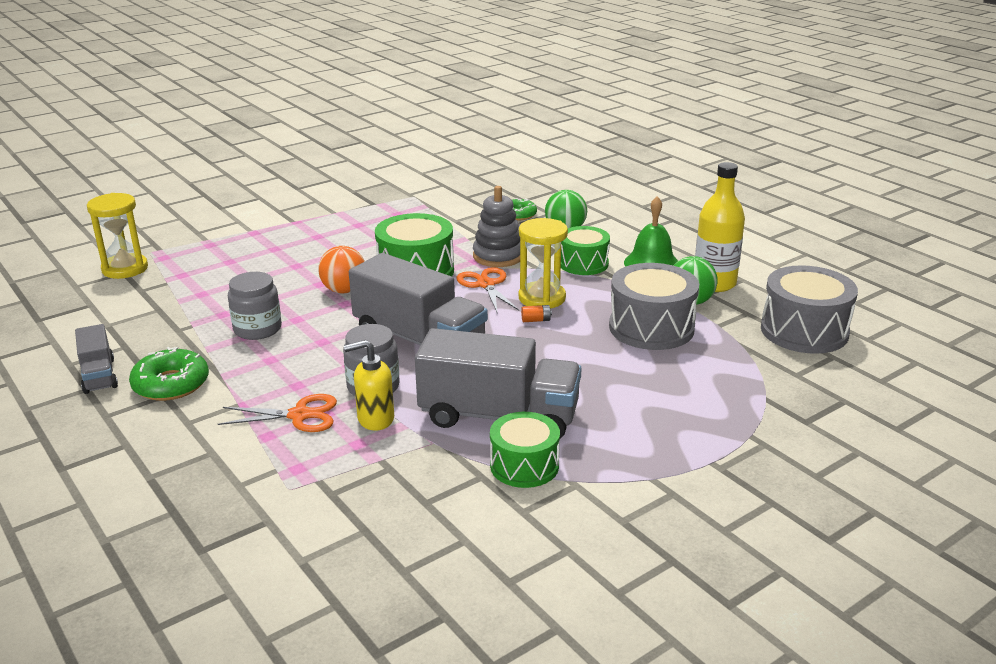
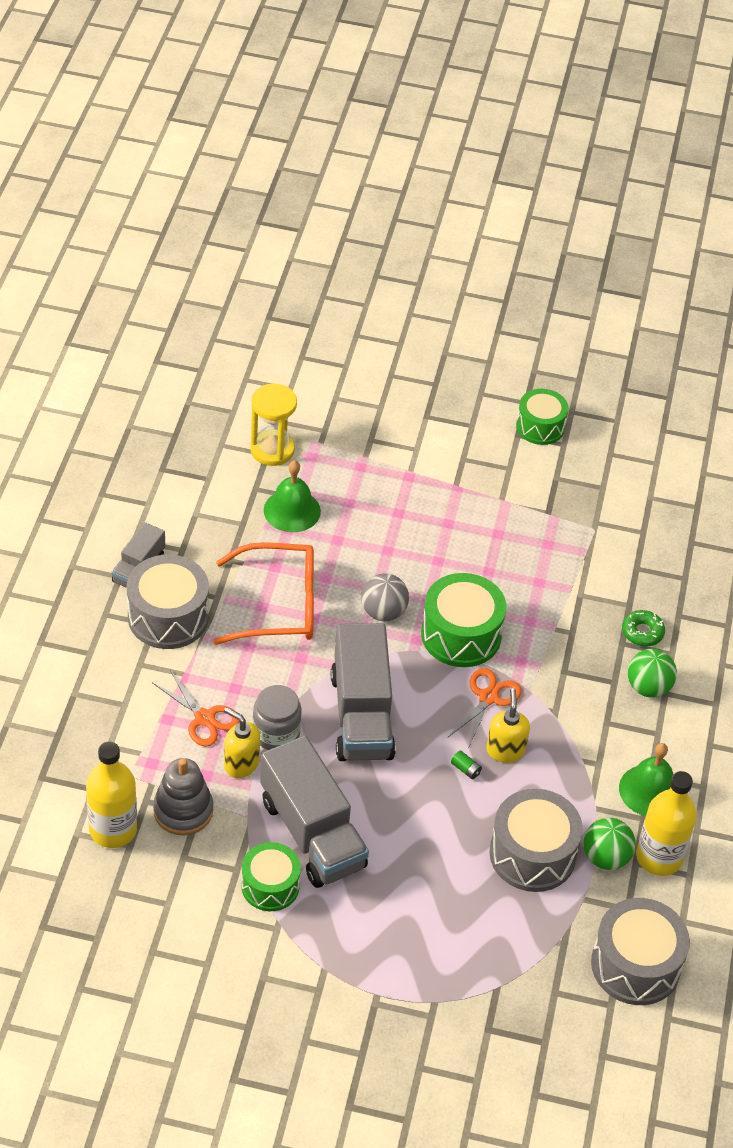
camera: 45 degrees right, 20 degrees up
green donut [129,347,209,401] -> grey drum [127,555,209,649]
grey jar [228,272,282,340] -> orange glasses [213,542,314,645]
orange ball [318,246,365,293] -> grey ball [361,573,409,621]
grey stacking toy [473,186,520,267] -> grey stacking toy moved to [153,758,213,835]
yellow hourglass [519,218,568,308] -> yellow soap dispenser [486,688,530,763]
orange battery [521,305,552,322] -> green battery [451,750,482,779]
green drum [561,226,610,275] -> green drum moved to [516,389,568,445]
none -> yellow bottle [86,742,137,848]
none -> green bell [264,460,321,532]

